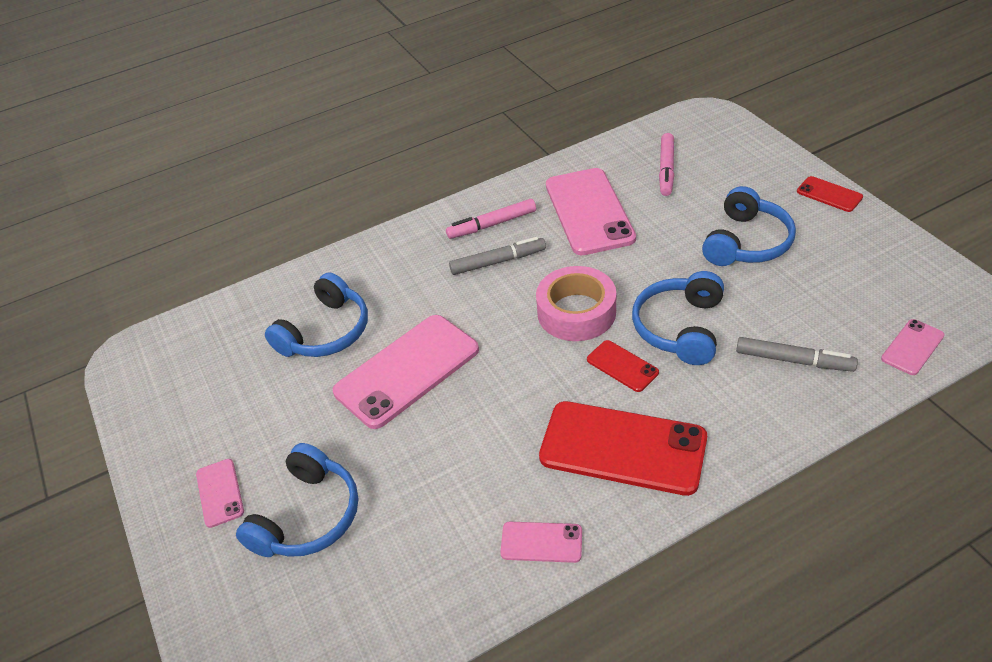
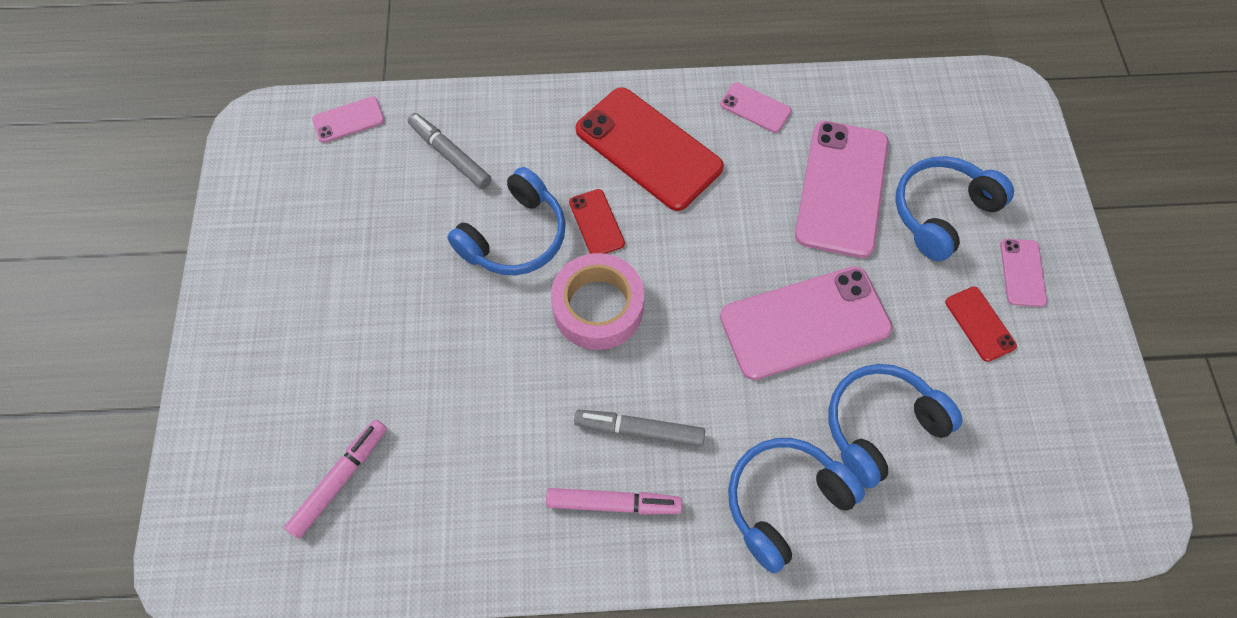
camera: 160 degrees left, 20 degrees up
pink phone [546,168,636,255] -> pink phone moved to [795,121,888,258]
blue headphones [702,186,796,266] -> blue headphones moved to [728,438,865,573]
red phone [797,176,863,212] -> red phone moved to [945,287,1017,362]

